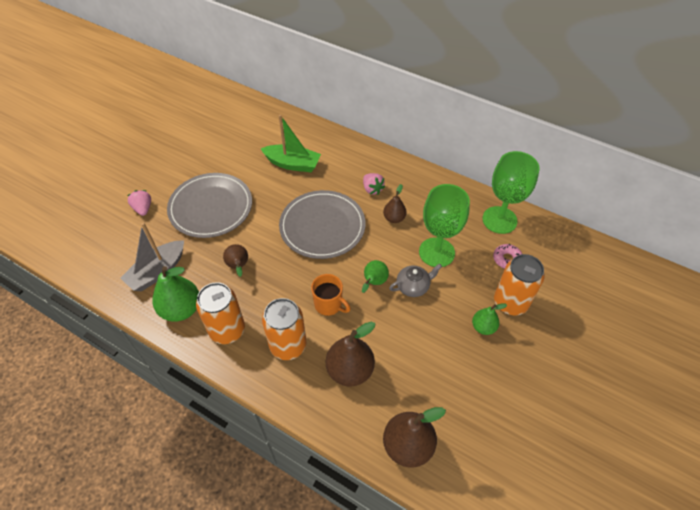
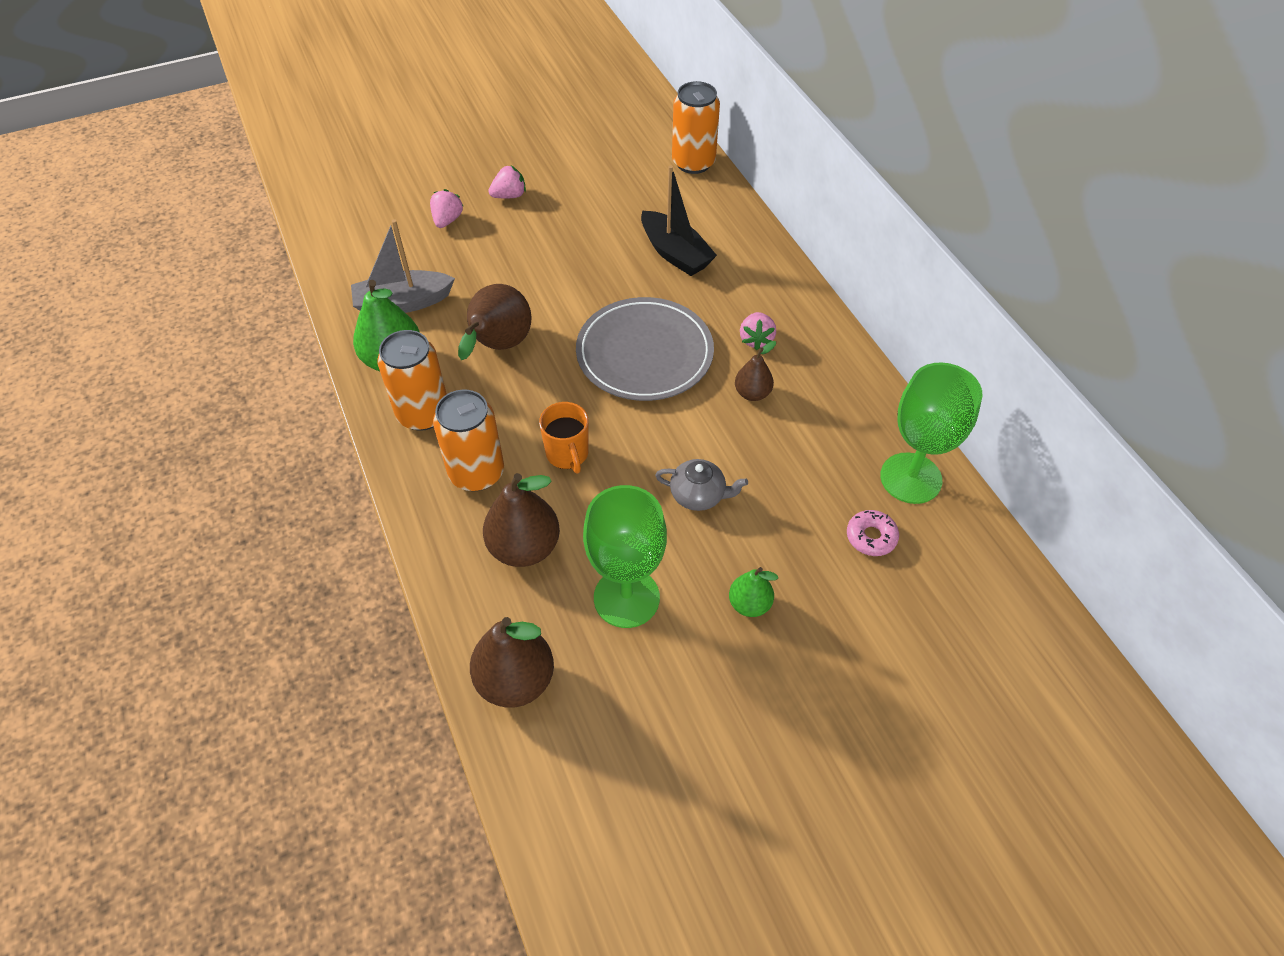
camera: 35 degrees right, 0 degrees up
grey plate [167,173,252,238] -> none
brown pear [223,244,248,277] -> brown pear [458,284,531,360], size x1.74
green boat [261,115,321,172] -> black boat [641,165,717,276]
green pear [362,260,389,293] -> none
green goblet [419,184,470,267] -> green goblet moved to [583,485,667,628]
orange can [494,254,545,315] -> orange can moved to [672,81,720,174]
none -> pink strawberry [488,165,526,199]

